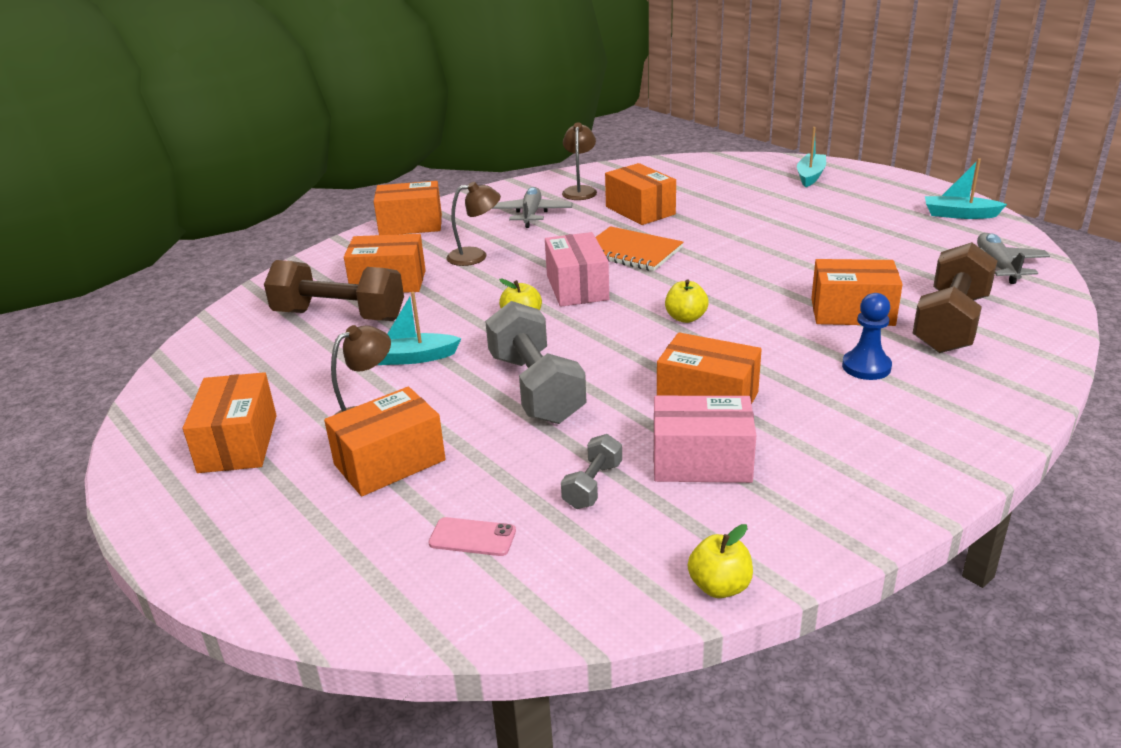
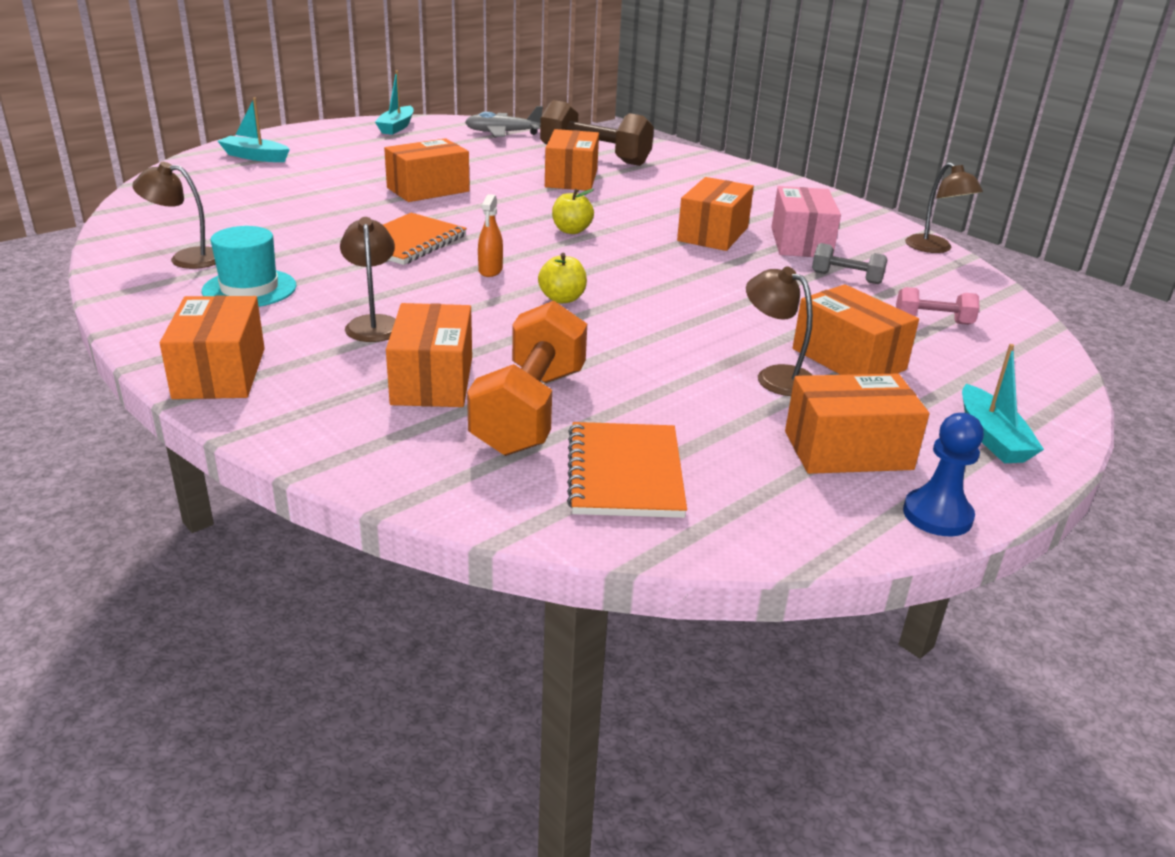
camera: 95 degrees left, 0 degrees up
brown dumbbell [264,260,404,321] -> orange dumbbell [467,301,587,456]
turquoise boat [378,292,462,365] -> turquoise boat moved to [962,344,1044,463]
pink phone [429,517,516,556] -> pink dumbbell [896,287,980,325]
grey dumbbell [485,301,586,424] -> none
grey plane [492,187,573,228] -> turquoise hat [202,226,296,307]
pink box [545,232,609,307] -> orange spray bottle [478,194,503,277]
orange box [605,163,676,225] -> orange box moved to [384,138,470,202]
yellow apple [688,524,753,598] -> brown lamp [905,162,983,253]
blue pawn [842,293,892,380] -> blue pawn moved to [903,413,984,536]
none -> orange notebook [567,422,687,518]

